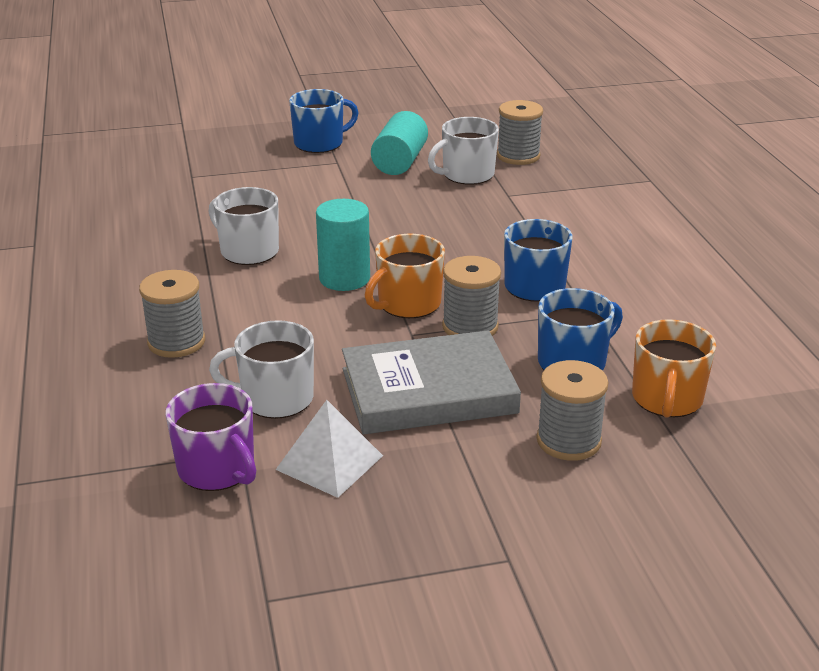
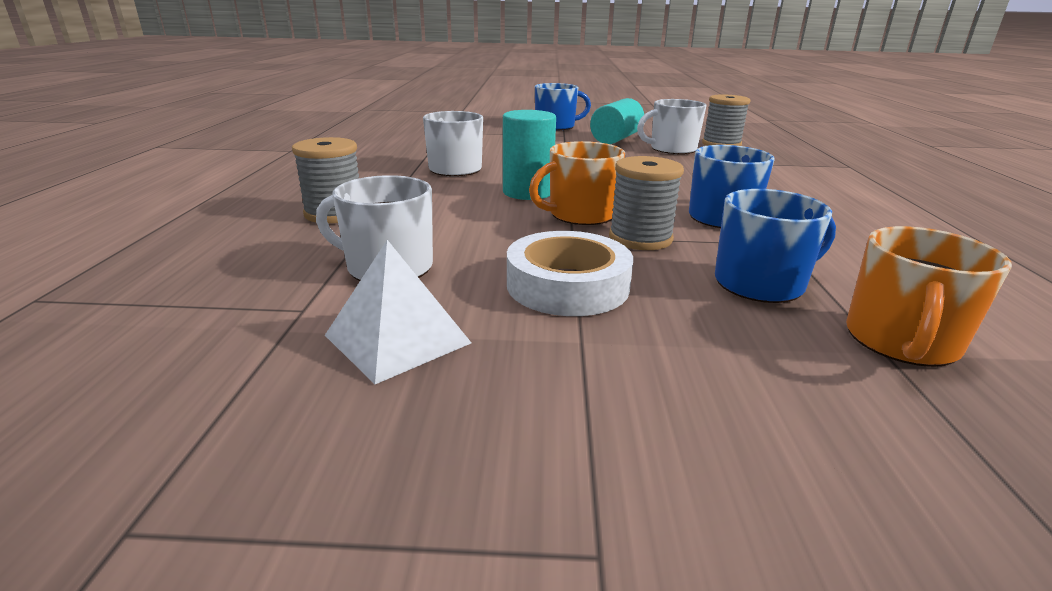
camera: 15 degrees right, 5 degrees down
purple mug [166,383,256,491] -> none
grey book [342,330,521,434] -> white tape [507,231,633,316]
grey spool [537,360,608,461] -> none

